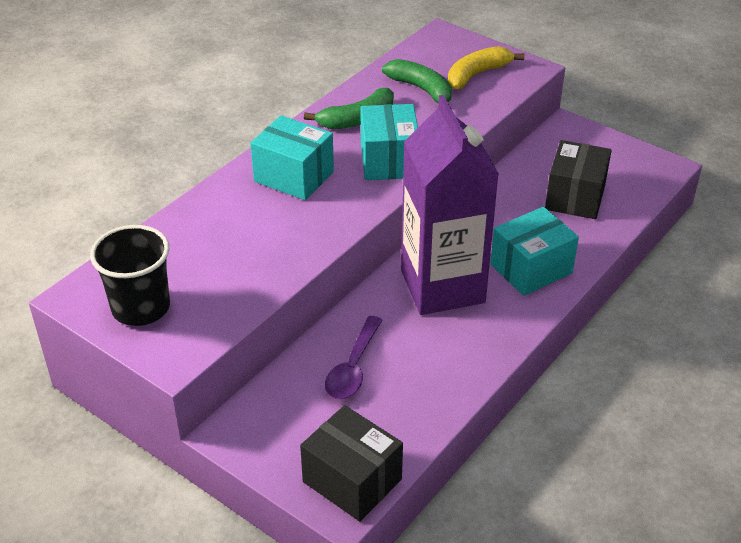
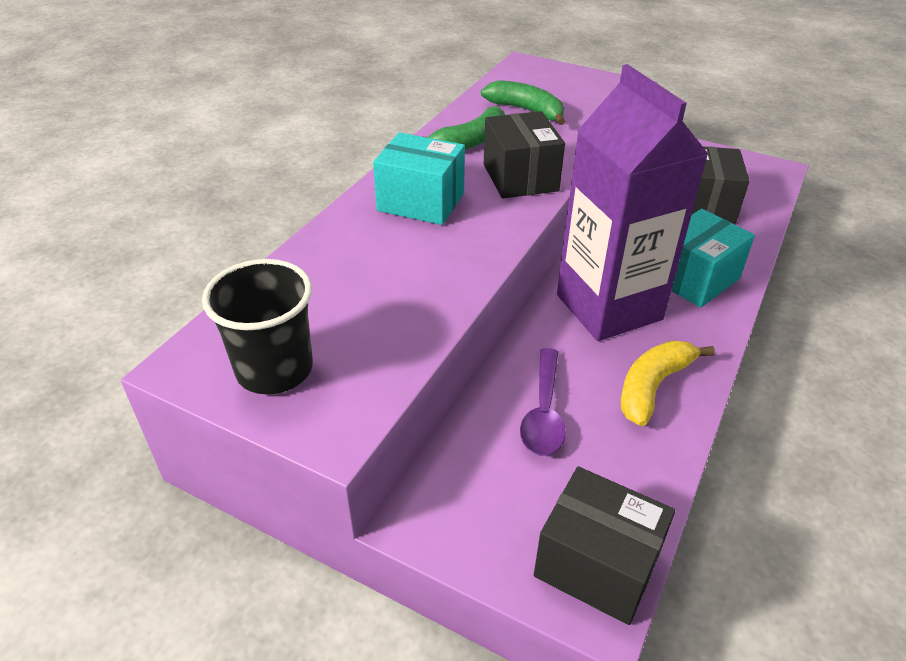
camera: 10 degrees left, 0 degrees up
turquoise box [361,104,418,180] -> black box [484,111,565,198]
yellow banana [448,46,525,90] -> yellow banana moved to [621,341,715,426]

